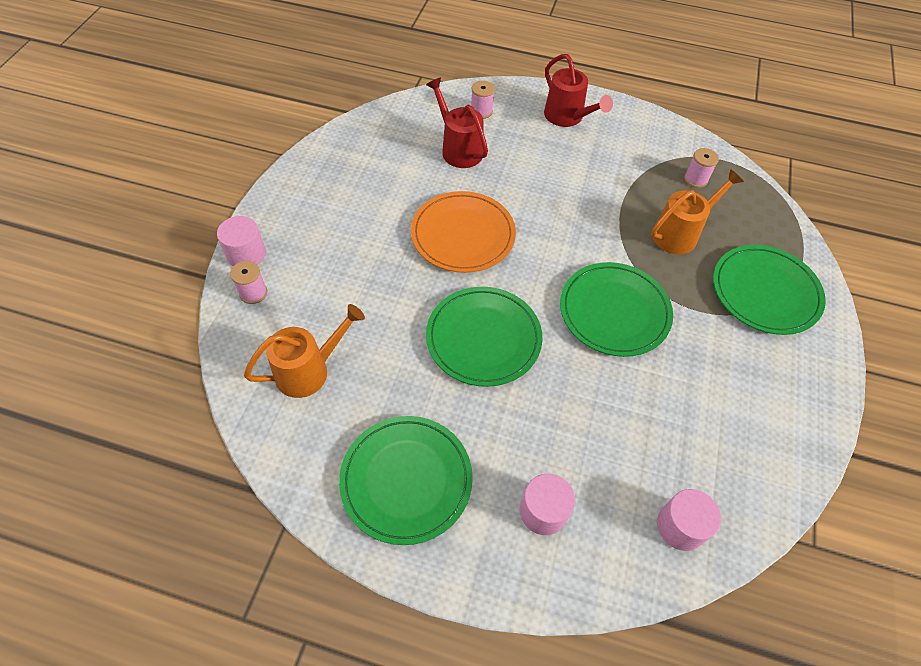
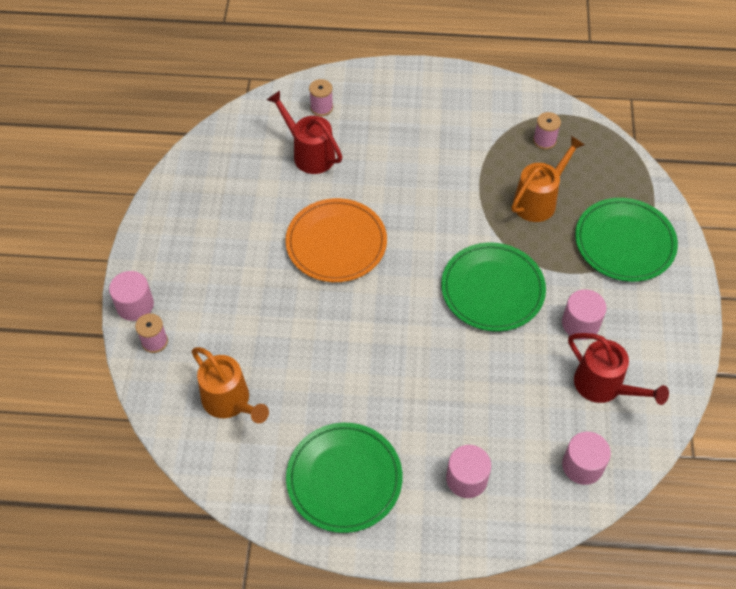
camera: 10 degrees left, 0 degrees up
orange watering can [244,304,365,398] -> orange watering can turned 90 degrees clockwise [192,347,269,423]
green plate [426,287,542,387] -> none
red watering can [544,54,613,127] -> red watering can moved to [568,333,669,405]
none -> pink cylinder [562,289,607,340]

